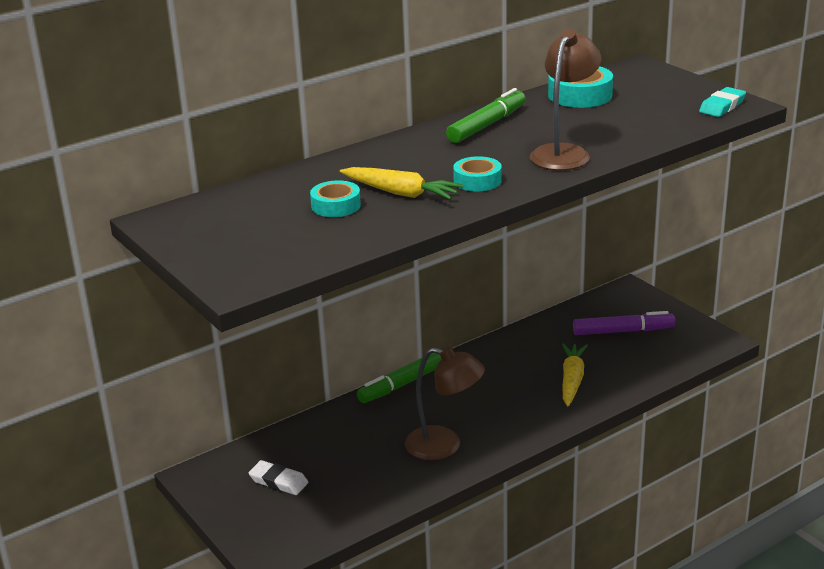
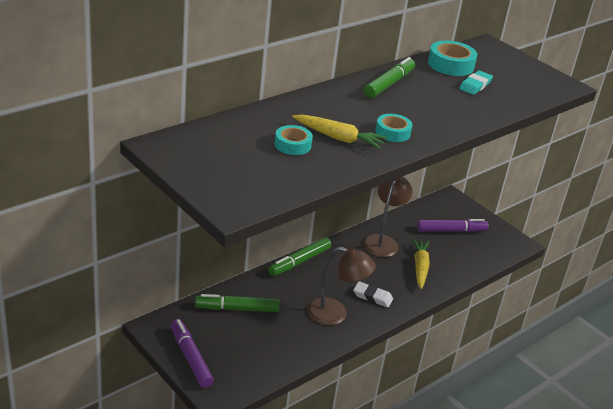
camera: 10 degrees left, 5 degrees up
white eraser [249,460,308,495] -> white eraser moved to [353,281,393,308]
brown lamp [530,30,601,170] -> brown lamp moved to [363,176,412,257]
turquoise eraser [699,87,746,117] -> turquoise eraser moved to [459,71,493,95]
none -> purple marker [171,319,214,388]
none -> green marker [195,294,280,312]

